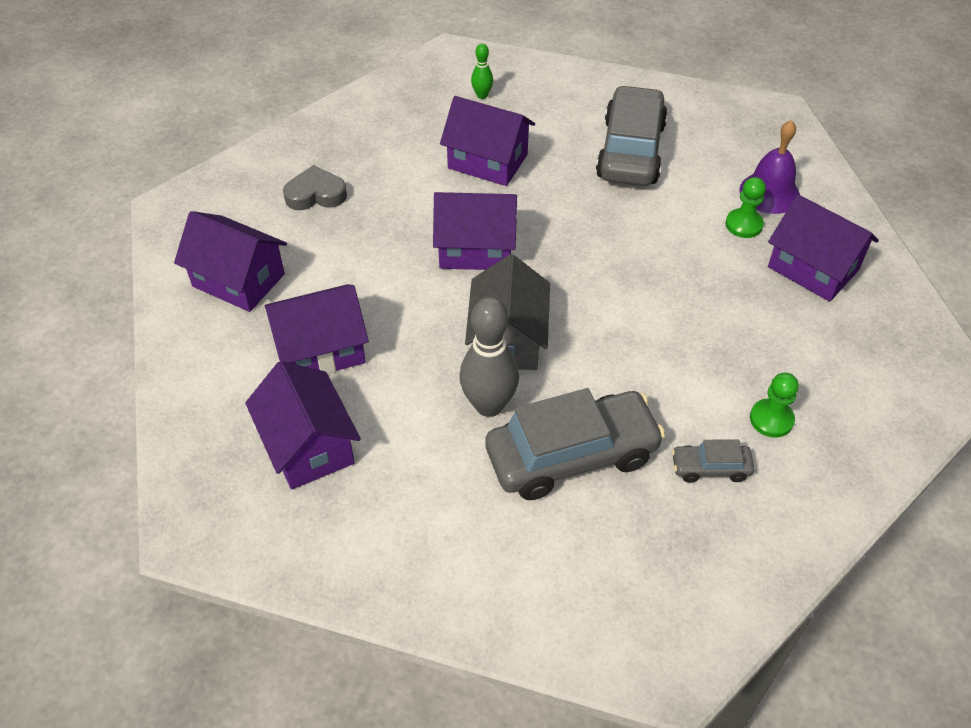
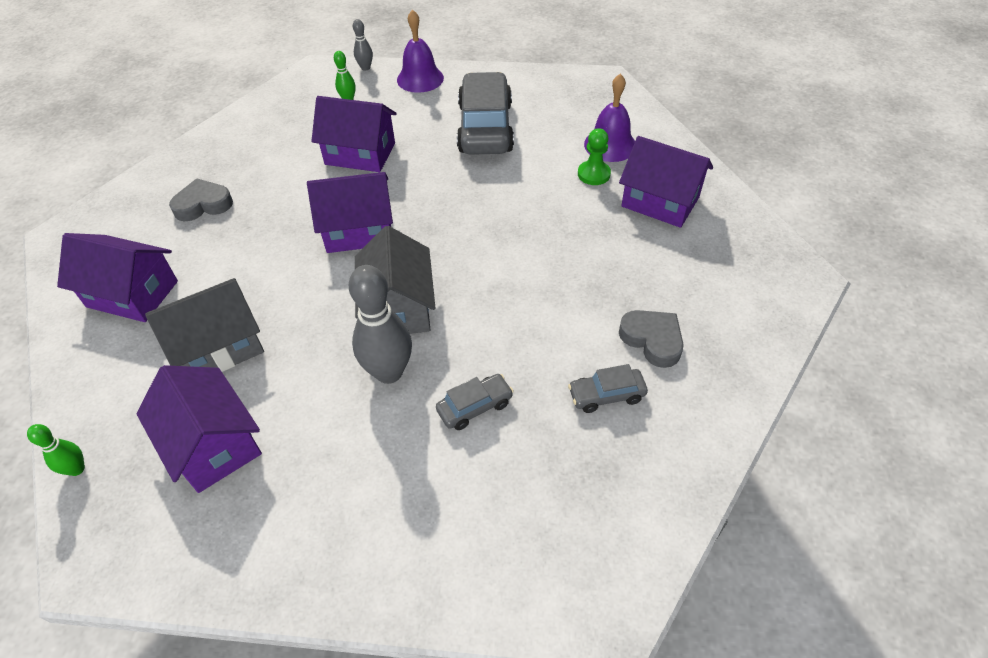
camera: 10 degrees left, 0 degrees up
purple house [265,284,369,374] -> grey house [145,278,264,372]
grey car [485,388,665,500] -> grey car [436,374,514,430], size x0.46
green pawn [750,373,799,438] -> grey heart [619,310,684,368]
none -> green bowling pin [27,424,85,476]
none -> grey bowling pin [353,19,373,70]
none -> purple bell [397,9,444,93]

